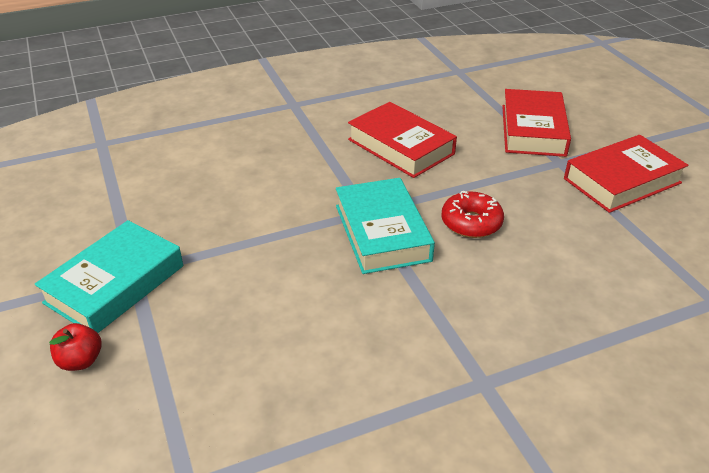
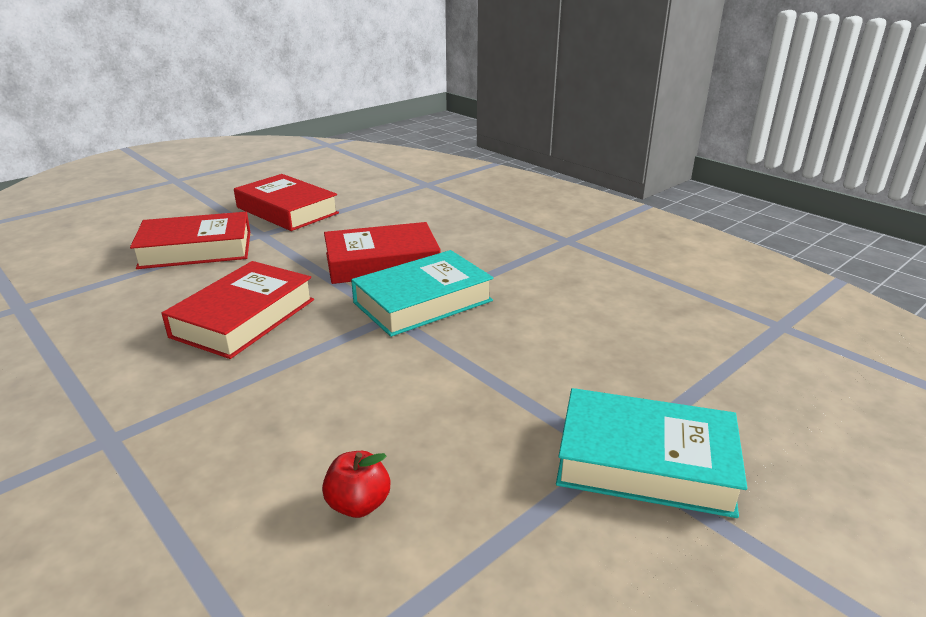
camera: 110 degrees left, 10 degrees down
red apple [49,323,102,371] -> red apple moved to [322,451,390,518]
red donut [441,191,504,238] -> red book [324,222,441,284]

